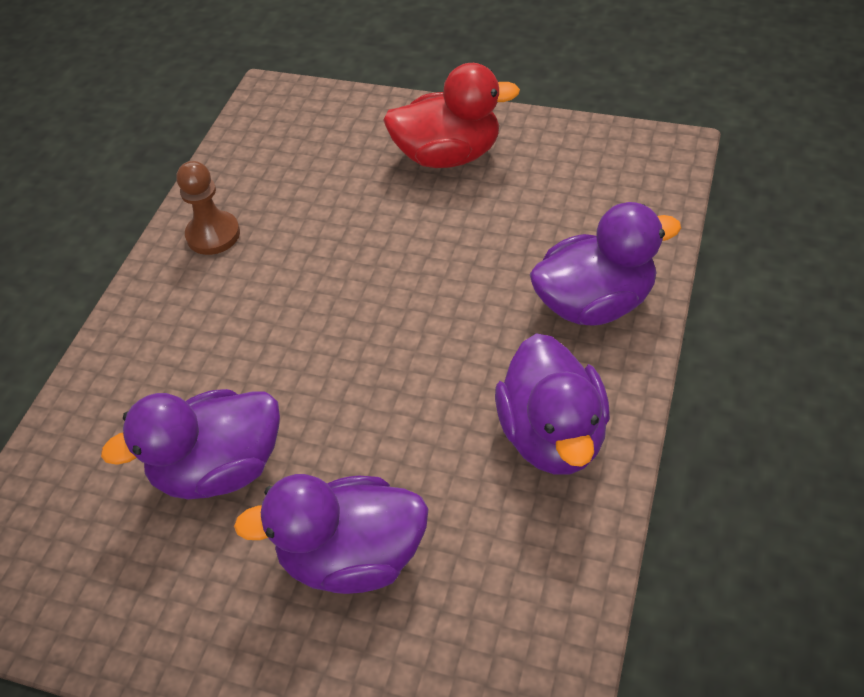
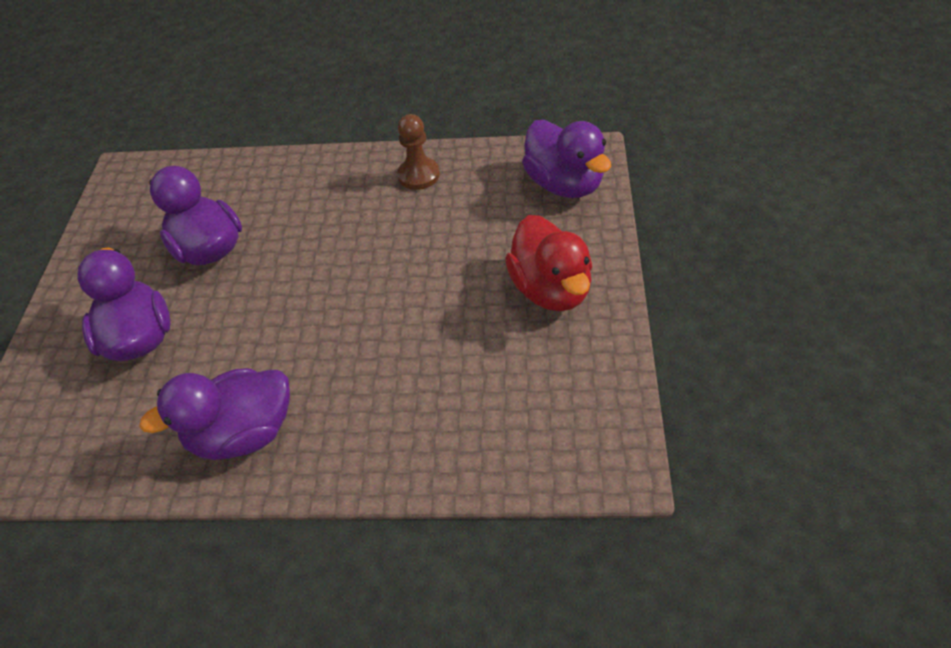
camera: 75 degrees right, 0 degrees up
purple duck [530,202,681,325] -> purple duck moved to [522,120,611,198]

